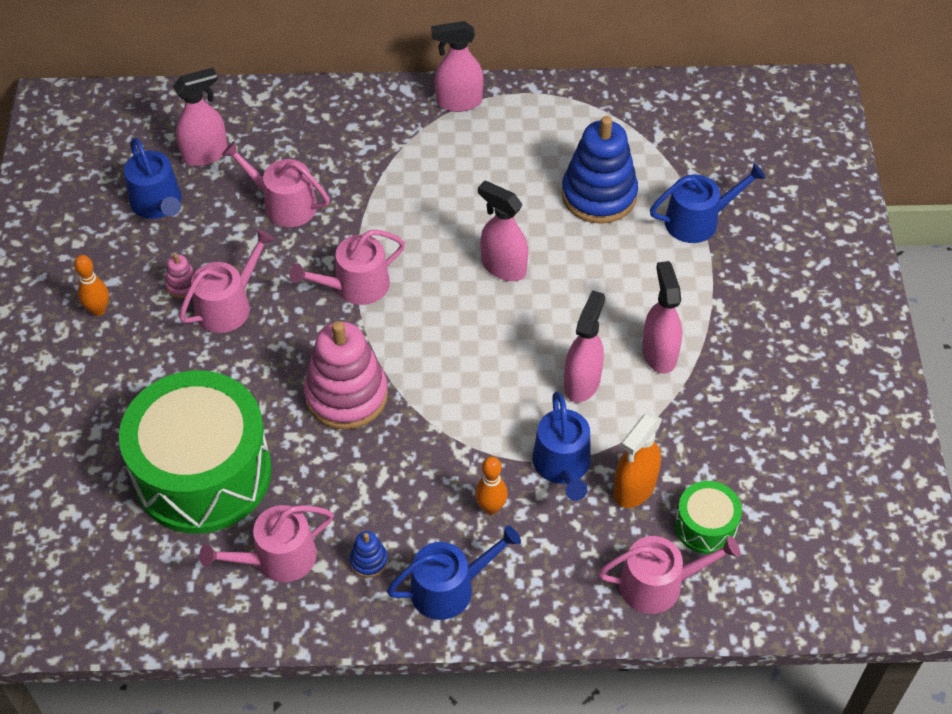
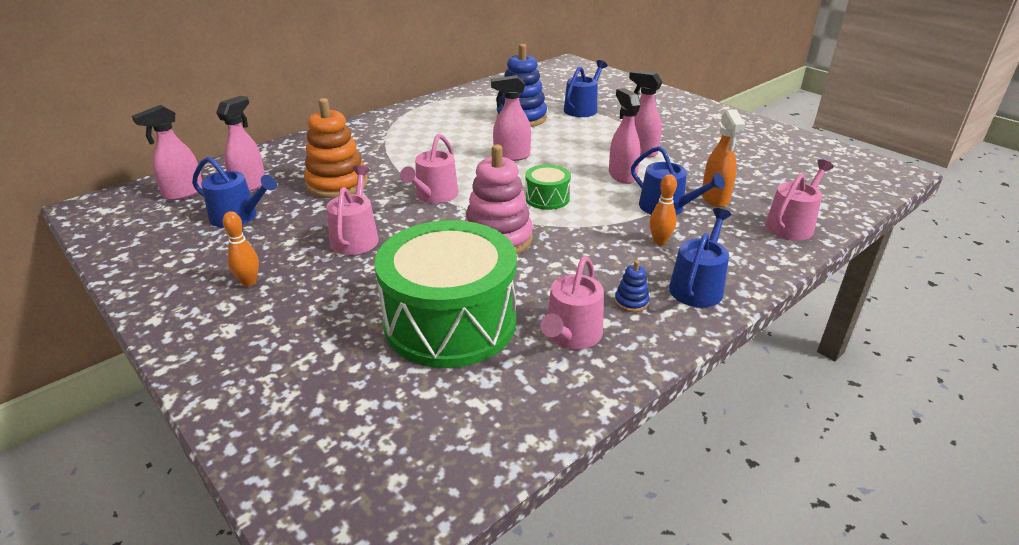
camera: 40 degrees left, 20 degrees down
pink stacking toy [165,254,195,299] -> none
pink watering can [222,141,330,227] -> orange stacking toy [304,98,368,198]
pink spray bottle [431,21,483,112] -> pink spray bottle moved to [132,105,202,200]
green drum [675,481,742,554] -> green drum moved to [525,164,571,210]

